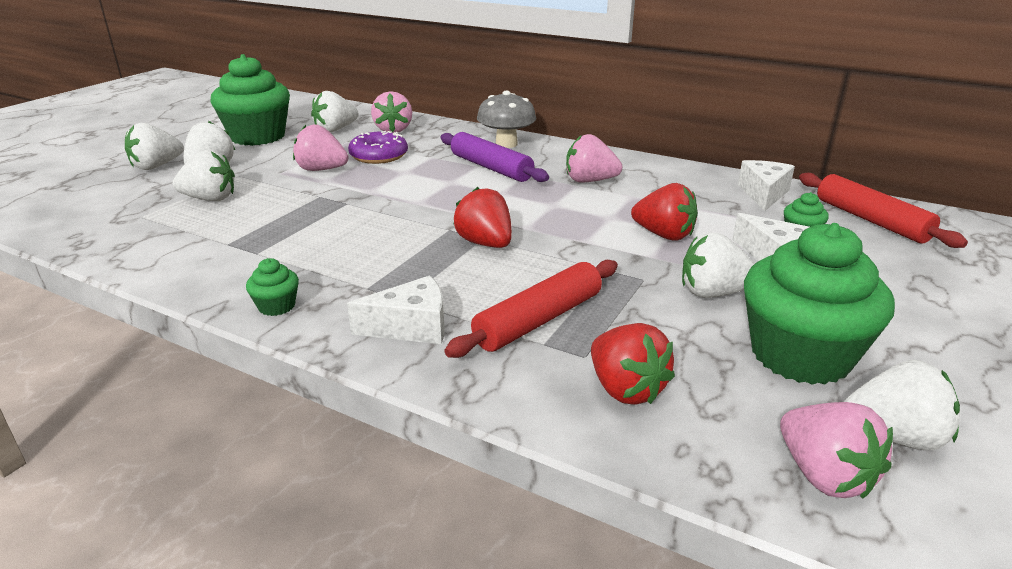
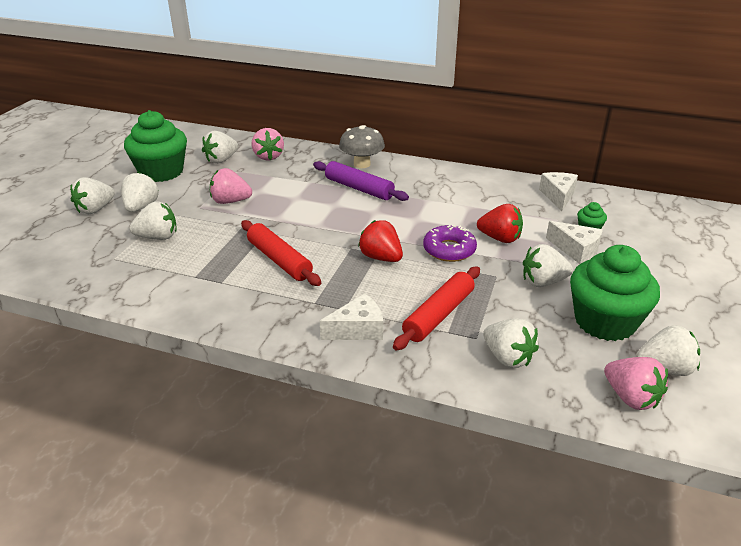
camera: 10 degrees left, 5 degrees up
green cupcake [246,258,299,316] -> none
purple donut [348,131,408,164] -> purple donut moved to [423,225,477,262]
pink strawberry [566,134,622,183] -> none
red strawberry [591,323,675,405] -> white strawberry [483,318,539,368]
red rolling pin [799,173,968,248] -> red rolling pin moved to [241,220,321,286]

